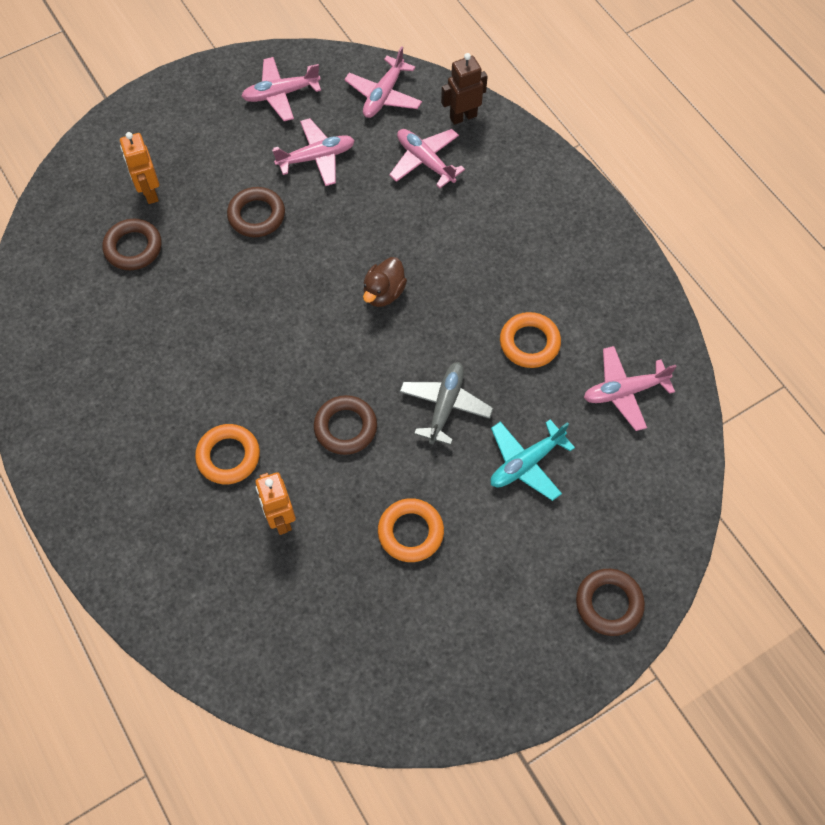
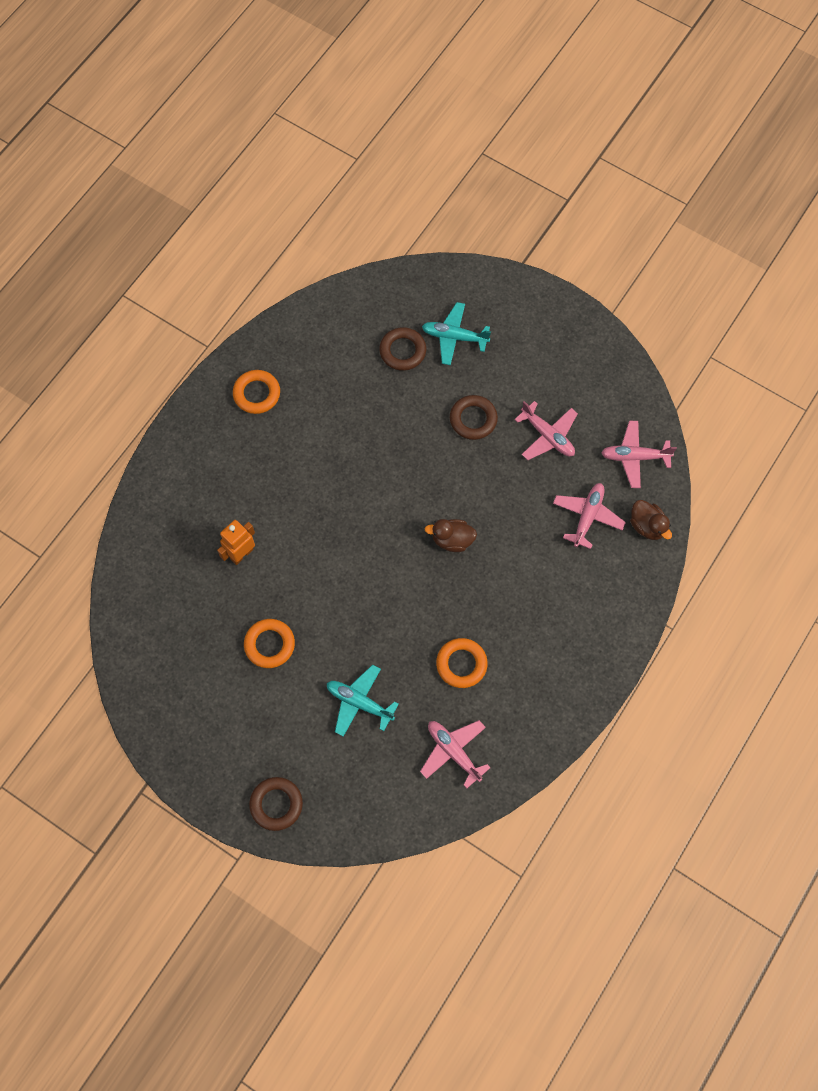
camera: 65 degrees right, 5 degrees up
orange robot [120,132,159,204] -> turquoise plane [422,302,491,365]
orange ring [195,424,260,484] -> orange ring moved to [233,370,280,414]
pink plane [241,57,321,121] -> none
brown ring [314,395,377,455] -> none
grey plane [399,362,493,445] -> none
brown robot [441,53,488,125] -> brown duck [630,500,672,540]

